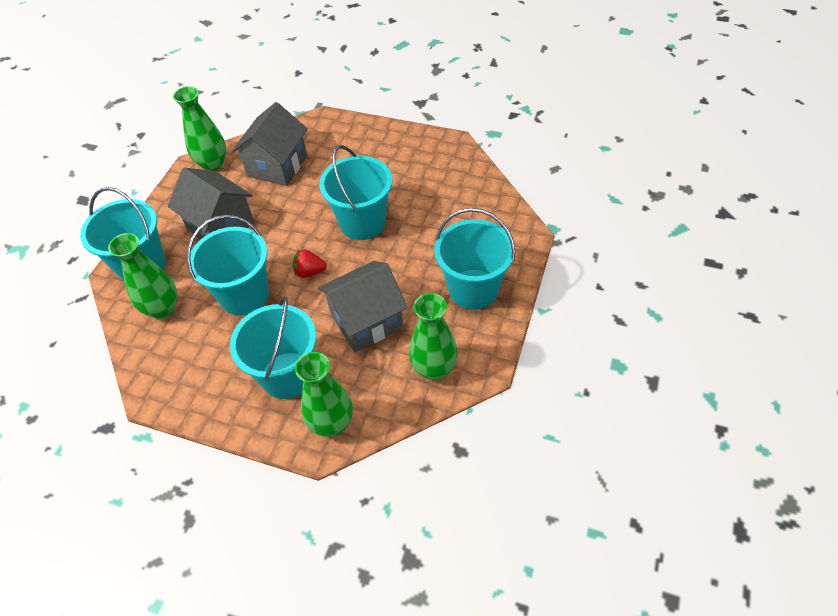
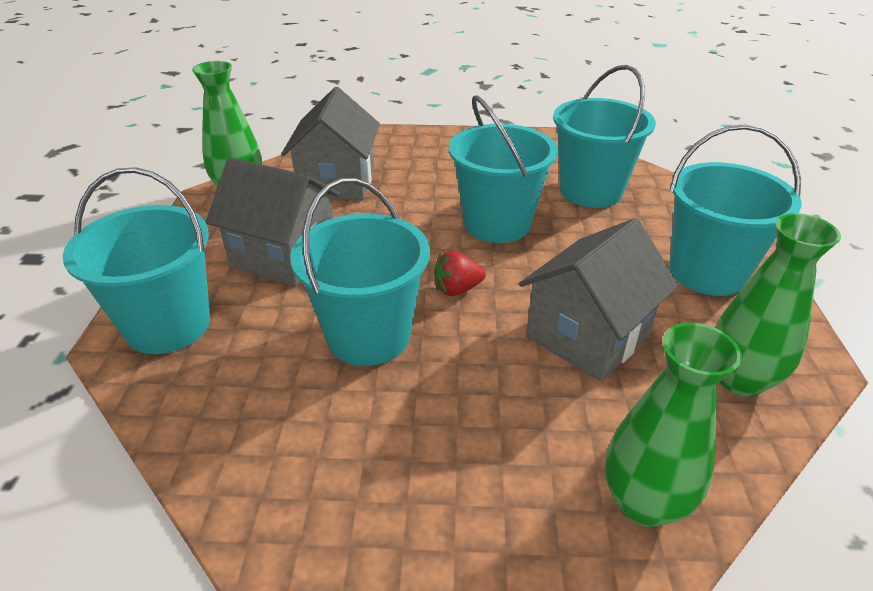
camera: 20 degrees left, 15 degrees down
green vase [108,233,177,319] -> none
turquoise bucket [230,296,316,399] -> turquoise bucket moved to [553,65,656,208]

